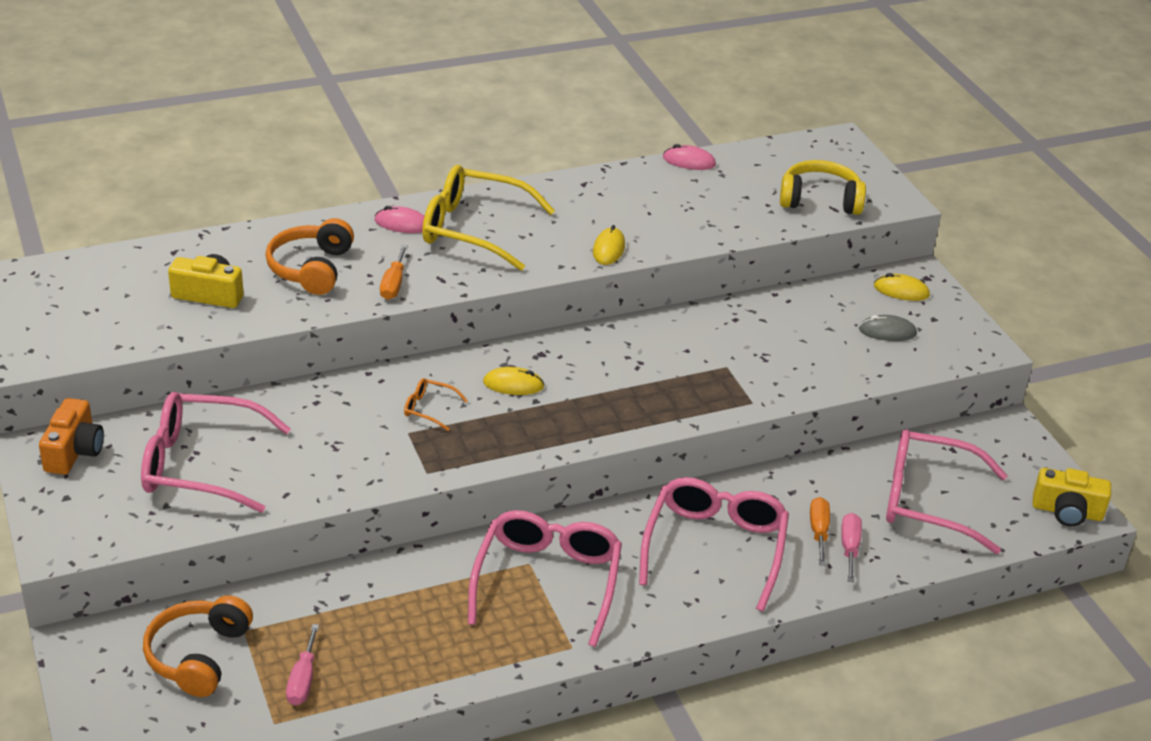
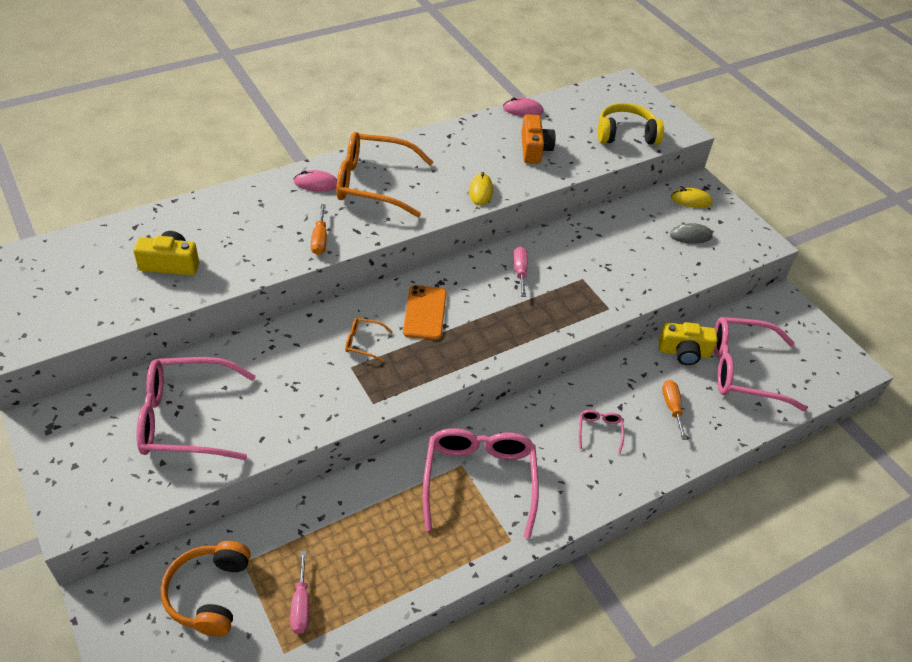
camera: 10 degrees left, 10 degrees up
orange camera [39,398,104,475] -> orange camera moved to [521,114,556,164]
orange headphones [265,218,354,295] -> none
yellow glasses [422,165,555,271] -> orange glasses [336,132,433,217]
yellow mouse [483,367,545,395] -> orange phone [403,285,447,340]
pink glasses [639,477,789,612] -> pink glasses [579,410,624,454], size x0.42
pink screwdriver [841,513,862,582] -> pink screwdriver moved to [513,246,528,297]
yellow camera [1033,468,1111,527] -> yellow camera moved to [659,322,717,365]

